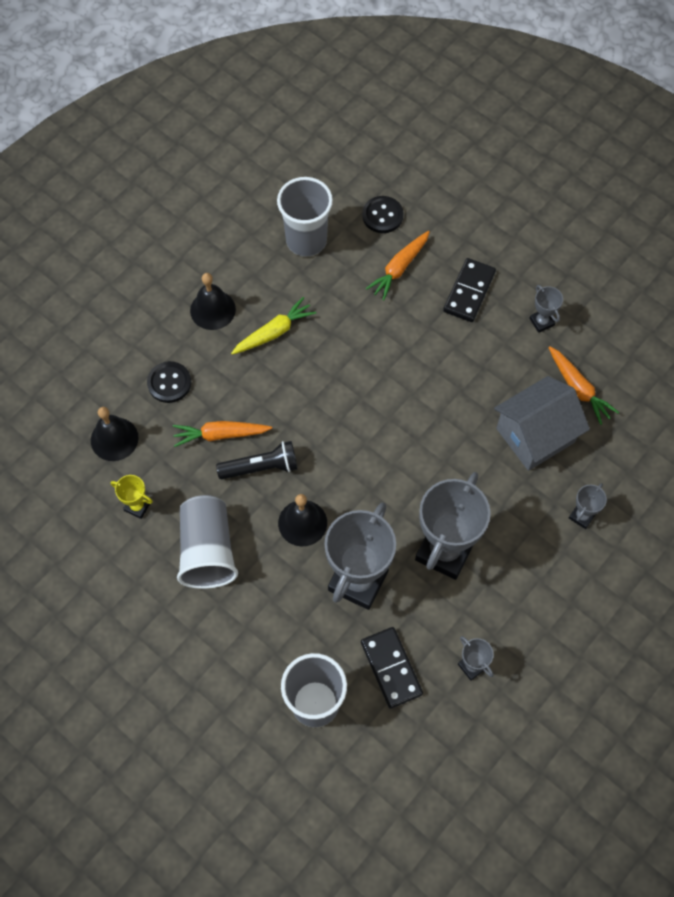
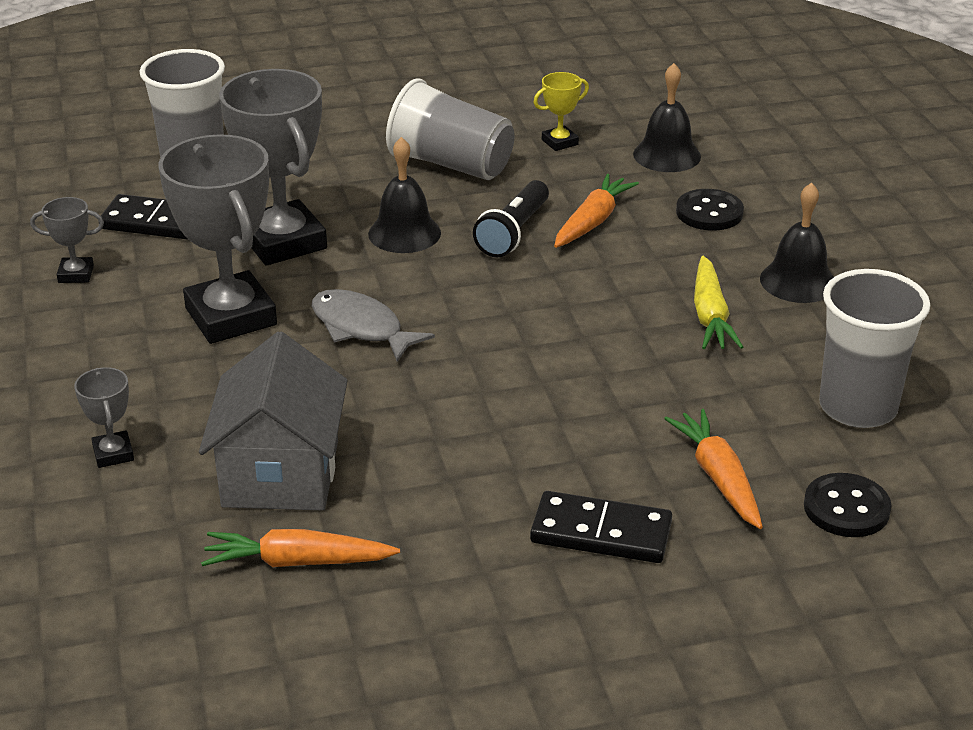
camera: 125 degrees right, 30 degrees down
black domino [443,258,496,322] -> black domino turned 45 degrees counterclockwise [530,491,672,563]
grey trophy [529,285,563,333] -> none
none -> grey fish [312,289,435,362]

